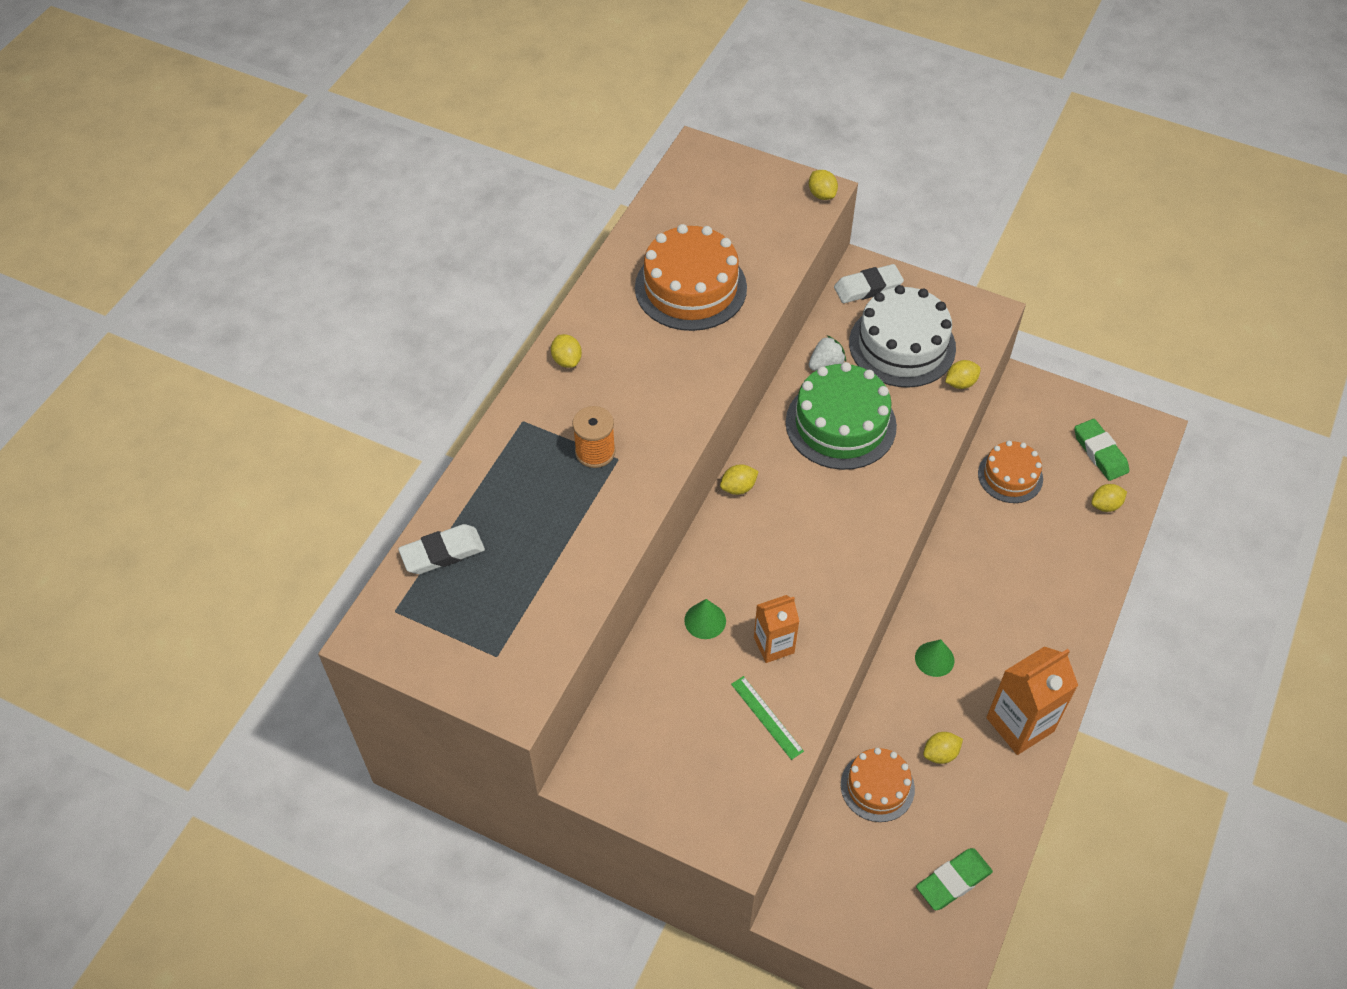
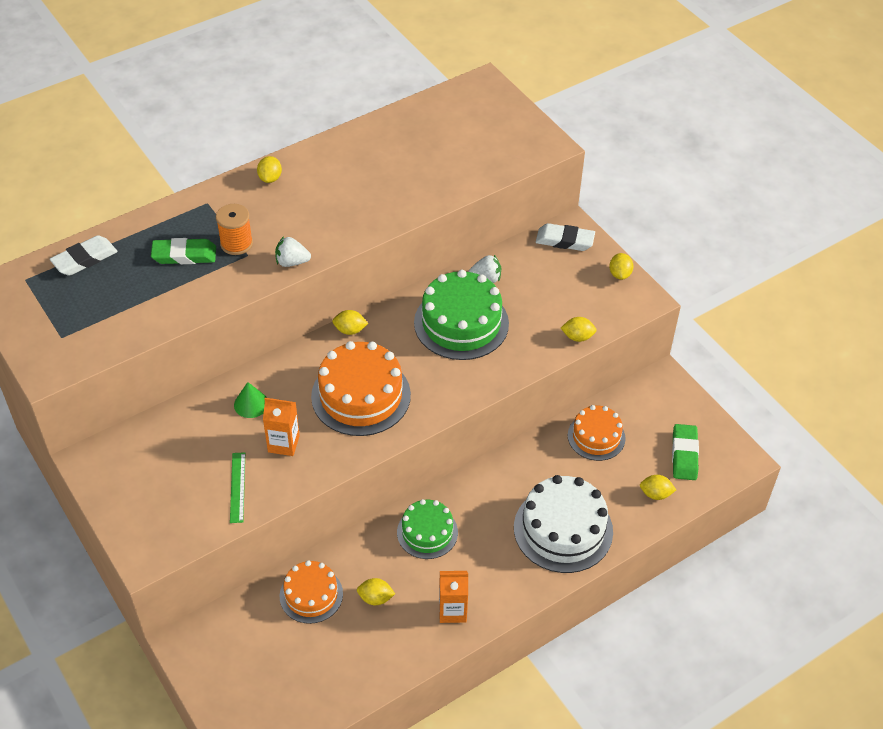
camera: 30 degrees right, 5 degrees down
white eraser [398,524,485,574] -> white eraser turned 45 degrees counterclockwise [50,235,118,276]
orange cake [635,224,747,331] -> orange cake moved to [311,341,411,436]
yellow lemon [809,170,838,200] -> yellow lemon moved to [609,253,634,280]
white cake [849,285,956,388] -> white cake moved to [514,475,613,573]
green cone [915,639,954,677] -> green cake [397,499,458,559]
green eraser [916,848,993,910] -> green eraser moved to [151,238,216,264]
orange carton [986,647,1078,755] -> orange carton [439,571,468,623], size x0.62
none -> white strawberry [275,236,311,267]

